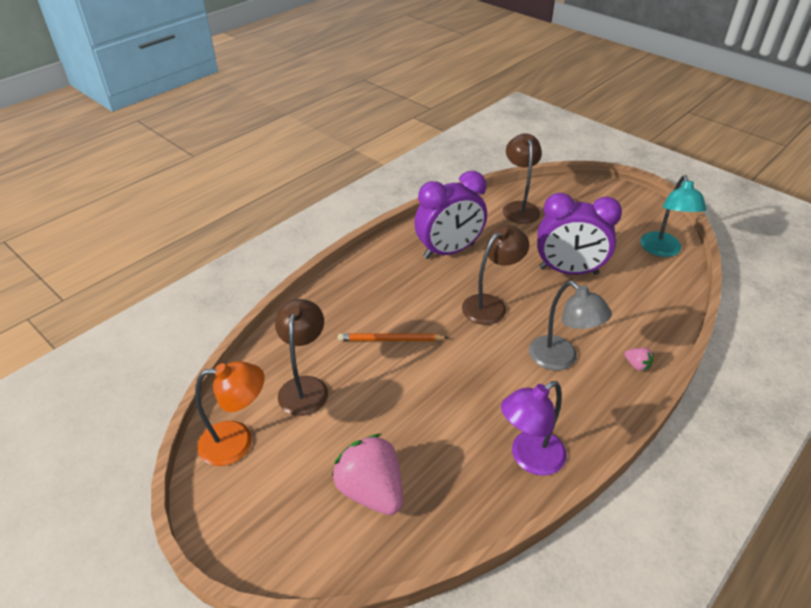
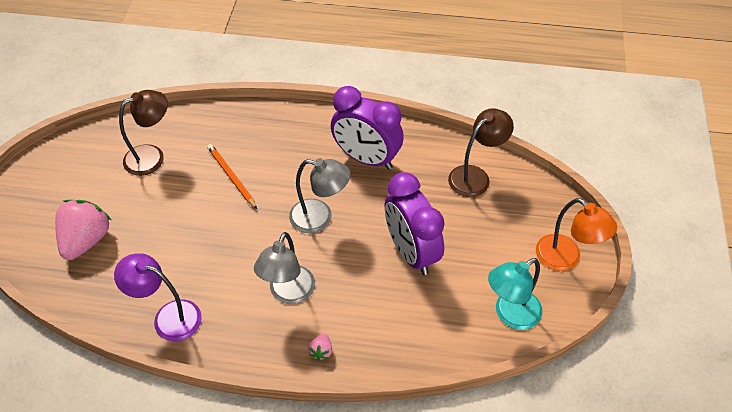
camera: 55 degrees right, 10 degrees up
orange lamp [195,361,265,466] -> orange lamp moved to [536,198,617,271]
brown lamp [462,225,529,325] -> grey lamp [289,158,350,233]

